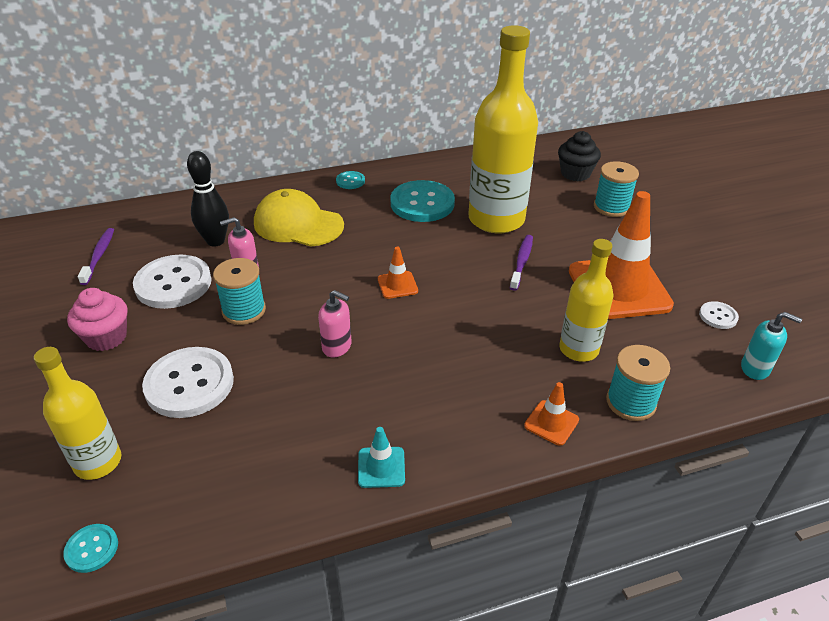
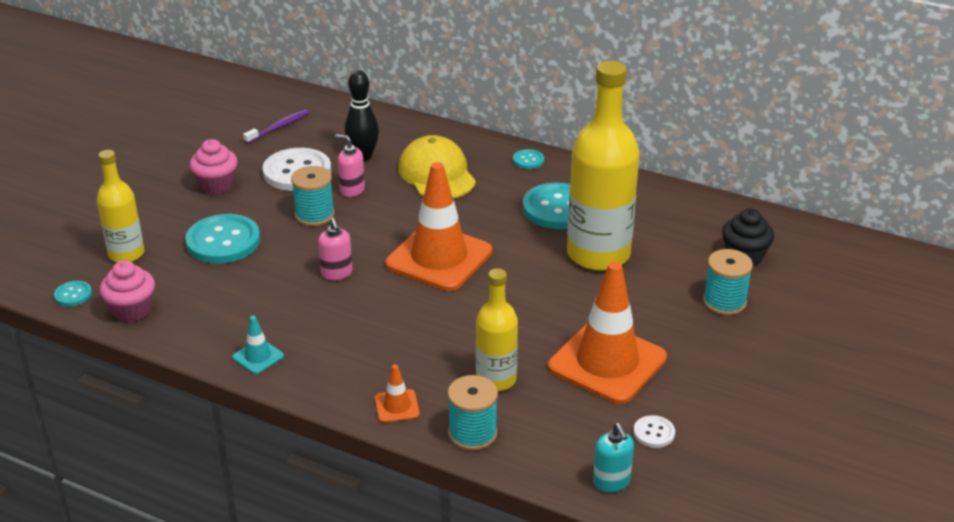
camera: 45 degrees right, 5 degrees down
white button [142,347,234,418] -> turquoise button [185,214,260,263]
orange traffic cone [378,247,418,299] -> orange traffic cone [385,162,492,291], size x2.36
purple toothbrush [510,235,533,291] -> none
none -> pink cupcake [100,260,155,322]

